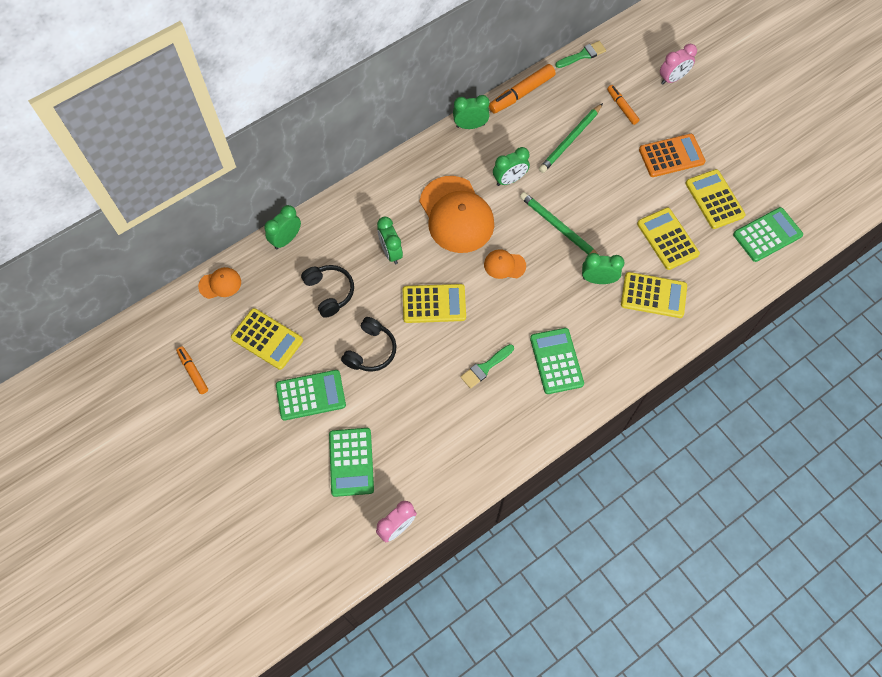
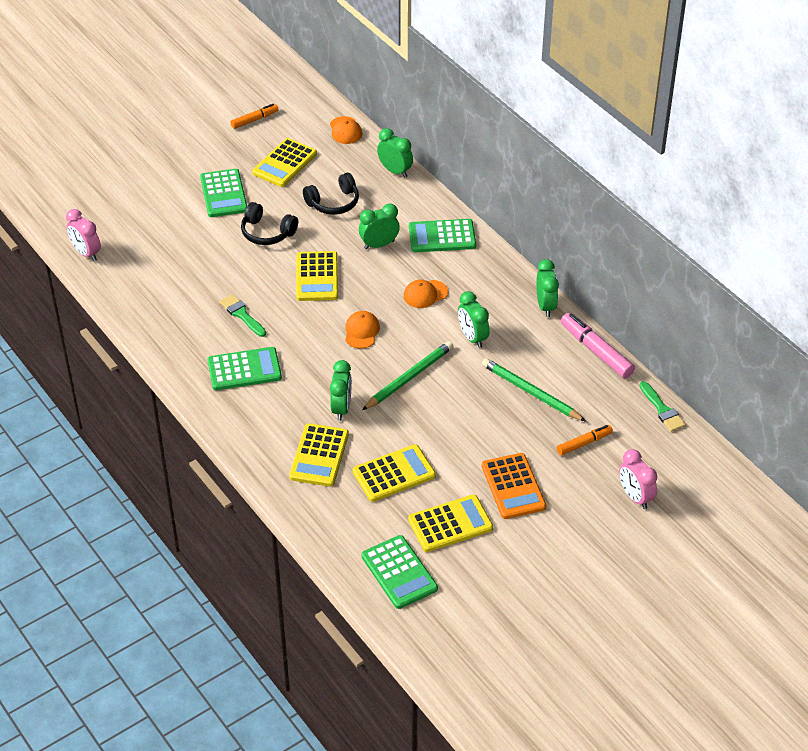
camera: 90 degrees right, 20 degrees down
green calculator [329,428,374,497] -> green calculator moved to [409,219,476,252]
orange cap [420,176,494,253] -> orange cap [404,280,448,308], size x0.46
orange marker [489,64,556,114] -> pink marker [561,313,635,378]

